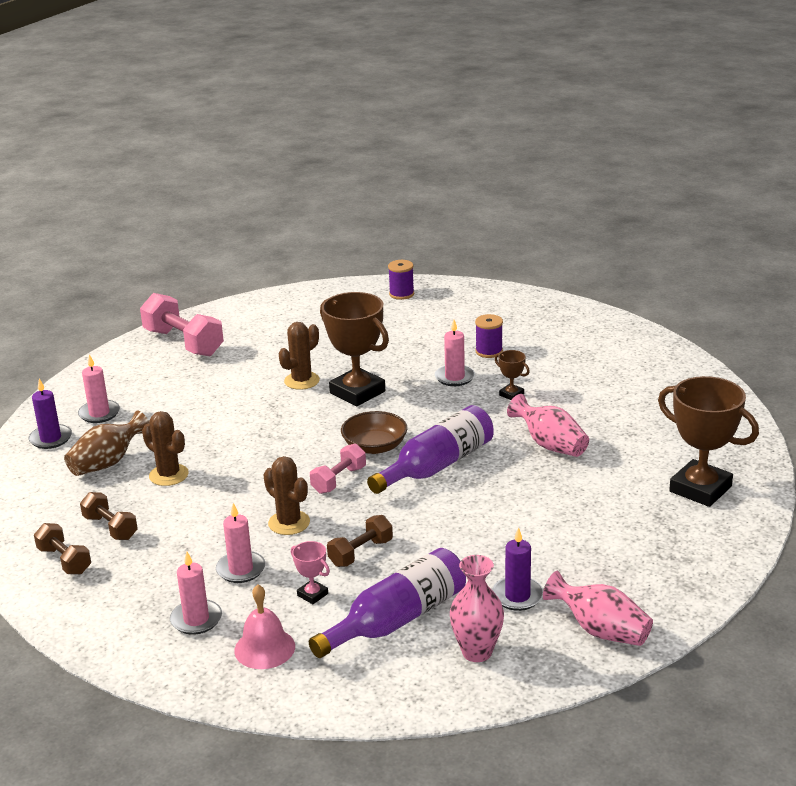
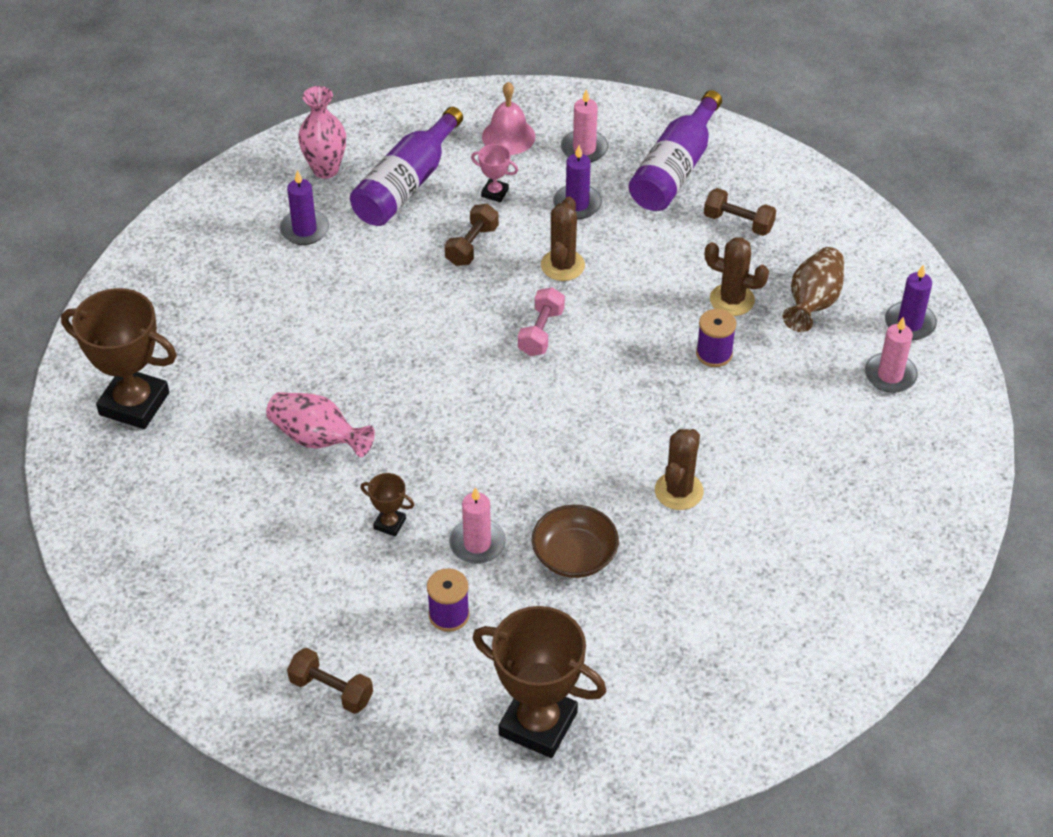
camera: 160 degrees right, 20 degrees up
brown dumbbell [34,523,91,574] -> brown dumbbell moved to [287,648,373,714]
pink dumbbell [140,293,224,356] -> none
pink candle [216,503,266,583] -> purple candle [553,145,602,219]
brown cactus [263,456,310,535] -> brown cactus turned 75 degrees clockwise [541,197,585,281]
brown trophy [320,292,389,406] -> brown trophy moved to [473,606,606,758]
brown bowl [341,411,407,454] -> brown bowl moved to [532,505,619,578]
purple bottle [367,405,494,494] -> purple bottle moved to [629,90,722,211]
purple spool [388,260,414,300] -> purple spool moved to [696,309,736,367]
pink vase [543,571,653,646] -> none

